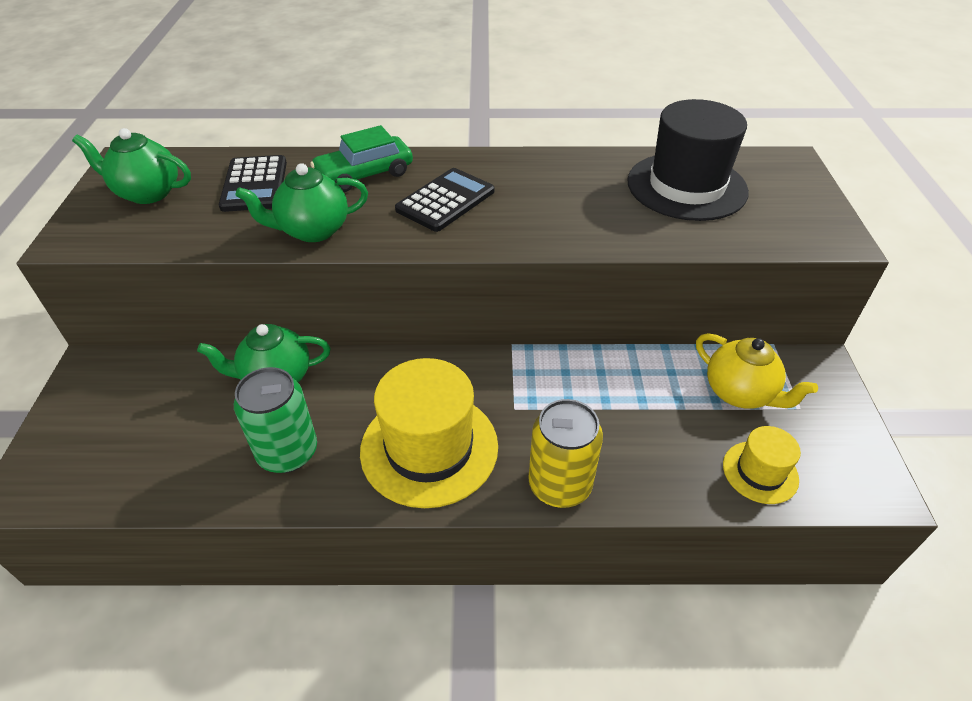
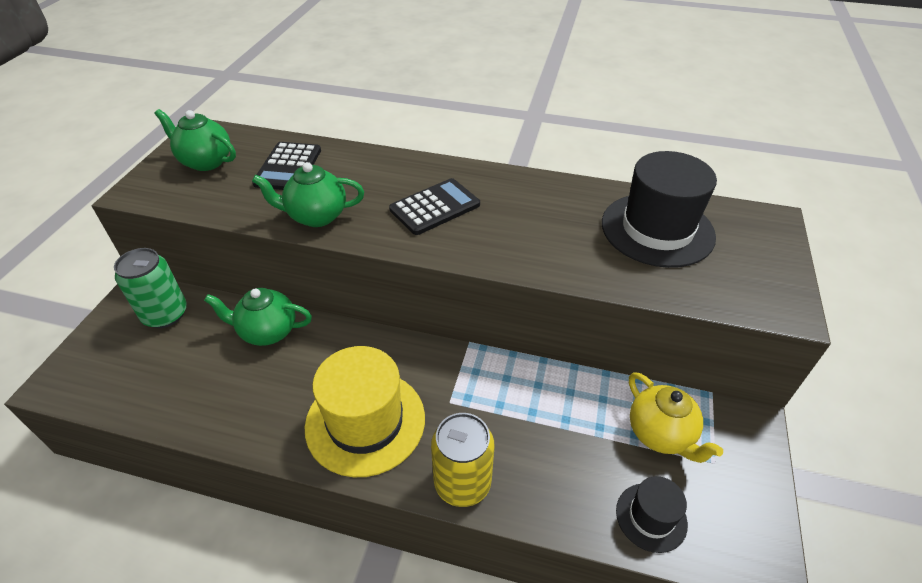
camera: 15 degrees right, 0 degrees up
green can [234,367,317,473] -> green can moved to [114,248,187,328]
green car [310,125,413,192] -> none
yellow hat [723,426,801,504] -> black hat [616,476,688,553]

